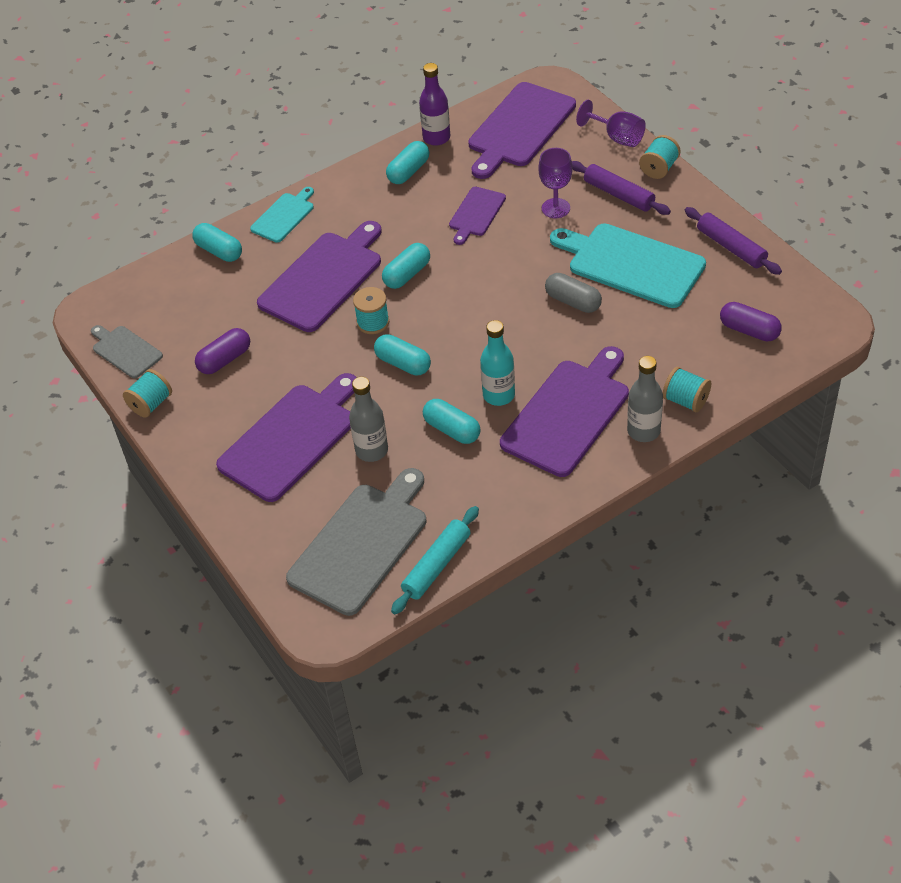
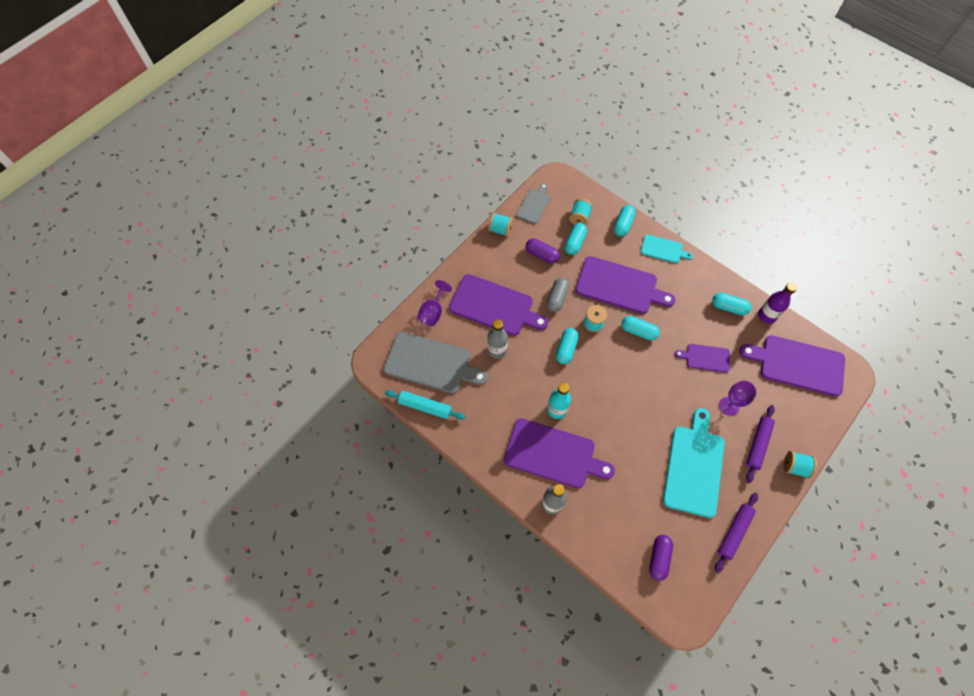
camera: 70 degrees right, 15 degrees up
turquoise capsule [423,399,480,444] -> turquoise capsule moved to [565,223,587,255]
grey capsule [545,273,602,313] -> grey capsule moved to [547,278,569,312]
purple goblet [576,100,646,147] -> purple goblet moved to [417,280,452,326]
turquoise spool [663,367,711,412] -> turquoise spool moved to [569,199,593,225]

